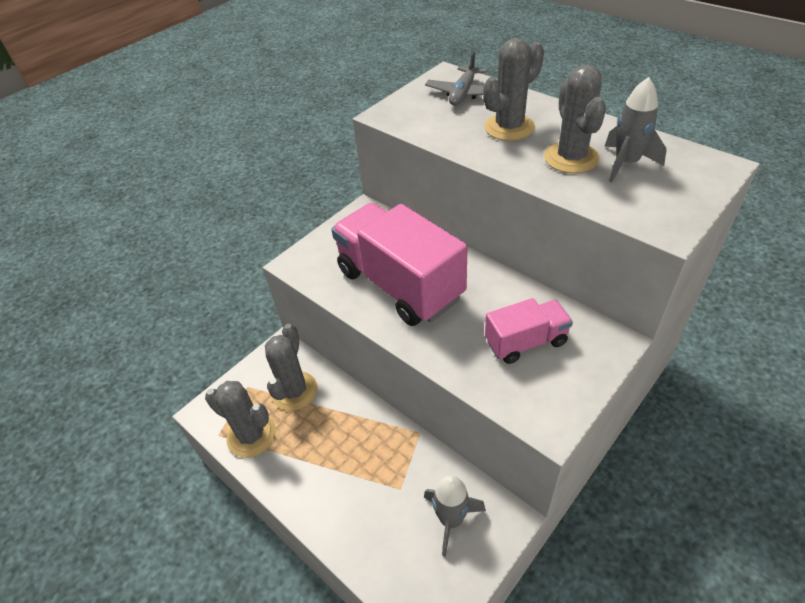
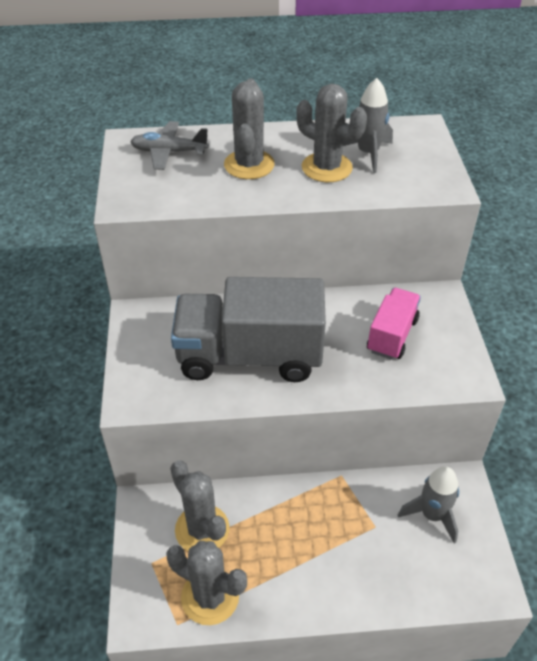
camera: 50 degrees left, 0 degrees up
grey cactus [205,381,276,458] -> grey cactus turned 45 degrees clockwise [166,541,247,625]
pink truck [331,203,467,326] -> grey truck [171,277,326,382]
grey plane [425,51,488,105] -> grey plane turned 120 degrees clockwise [130,121,209,170]

